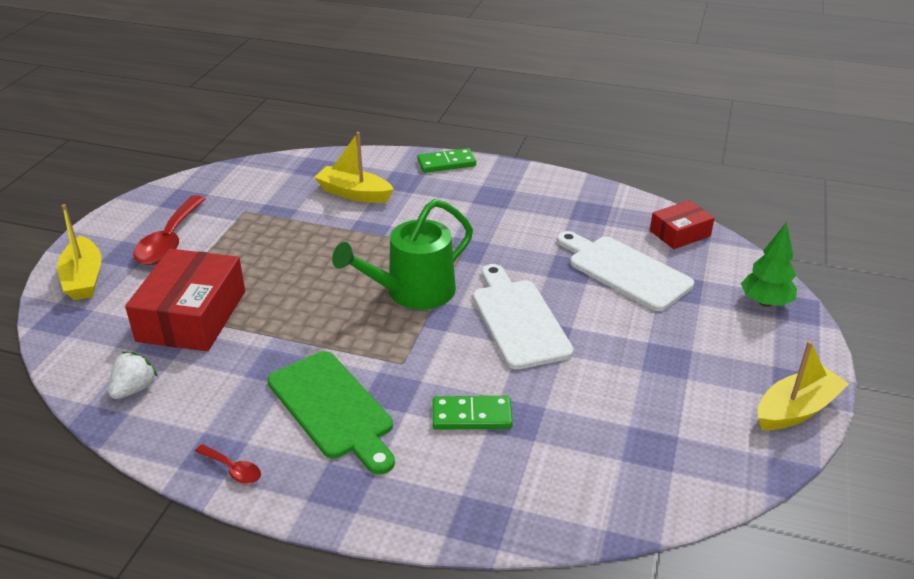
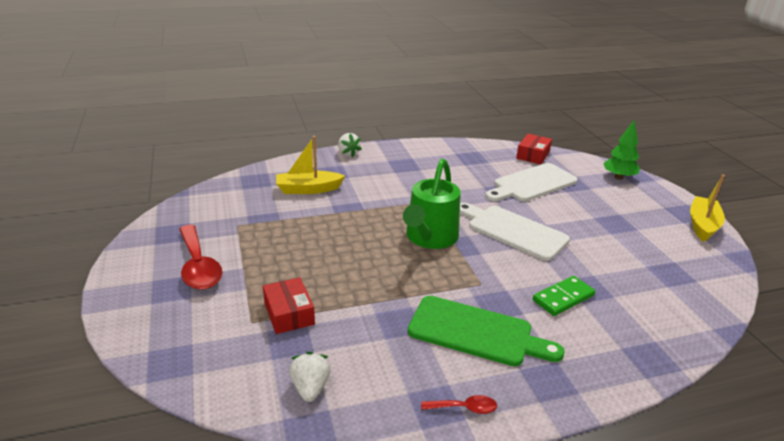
camera: 35 degrees left, 5 degrees down
yellow boat [57,204,102,300] -> none
red box [125,249,245,351] -> red box [263,277,315,334], size x0.56
green domino [417,148,476,173] -> white strawberry [338,133,362,157]
white cutting board [557,231,694,311] -> white cutting board turned 45 degrees counterclockwise [485,163,578,201]

